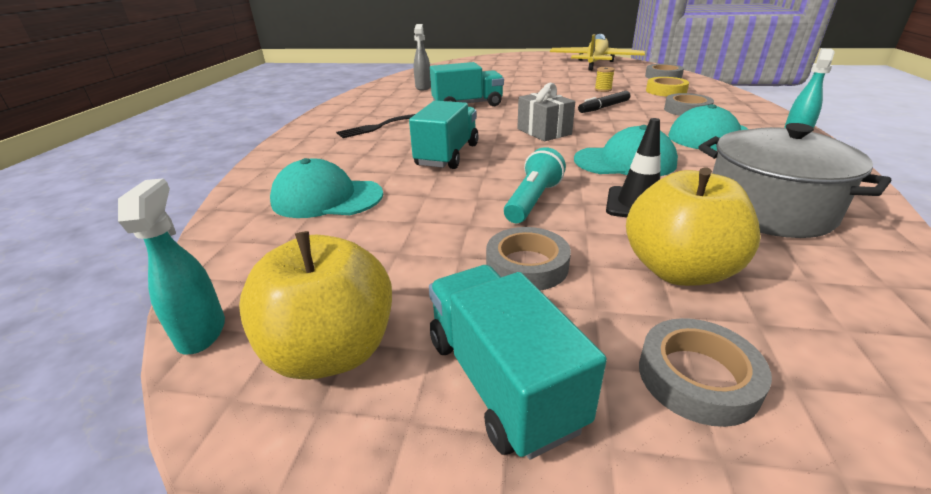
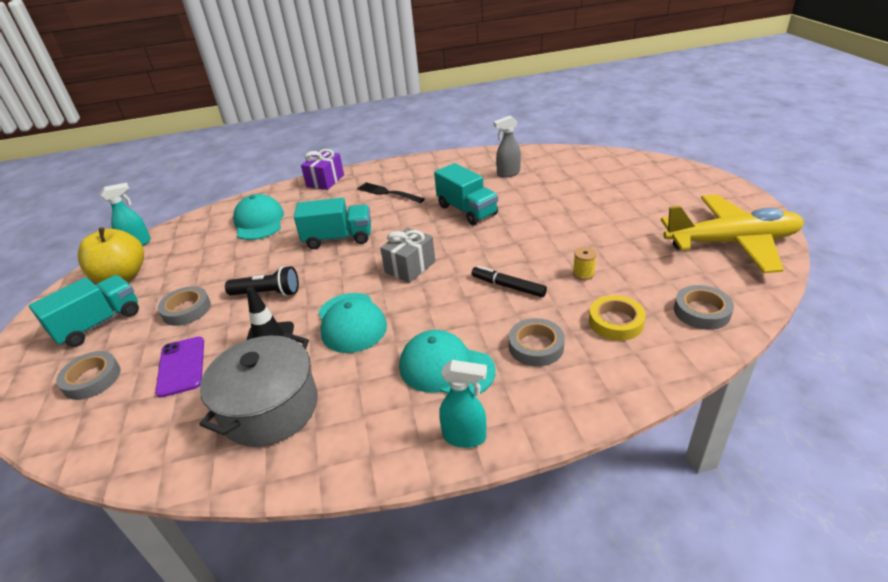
camera: 70 degrees right, 5 degrees up
turquoise flashlight [504,147,566,223] -> black flashlight [225,266,299,296]
yellow apple [626,168,761,286] -> purple phone [155,337,204,398]
none -> purple gift [301,149,344,190]

